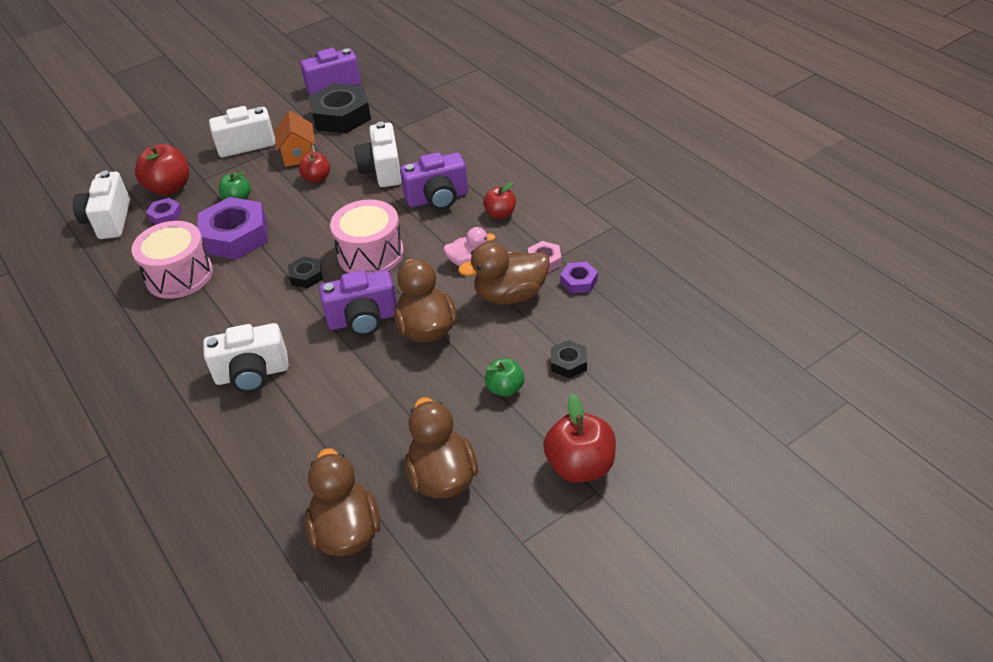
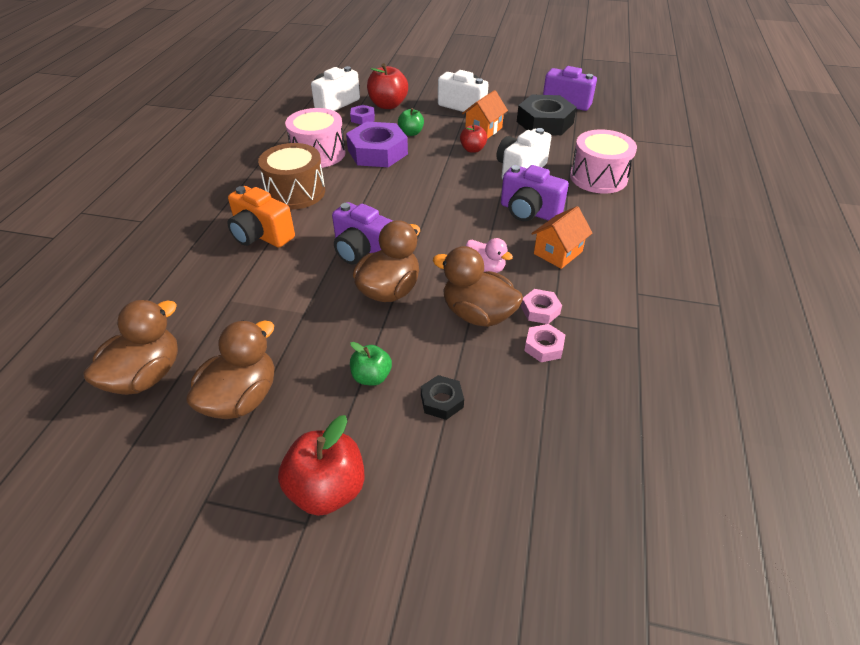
camera: 45 degrees right, 0 degrees up
white camera [203,323,289,393] -> orange camera [228,186,295,248]
black nut [288,257,323,288] -> none
pink drum [330,200,404,274] -> pink drum moved to [570,129,637,194]
red apple [483,182,516,219] -> orange house [531,206,592,269]
purple nut [560,262,598,294] -> pink nut [524,324,565,362]
none -> brown drum [258,143,325,210]

